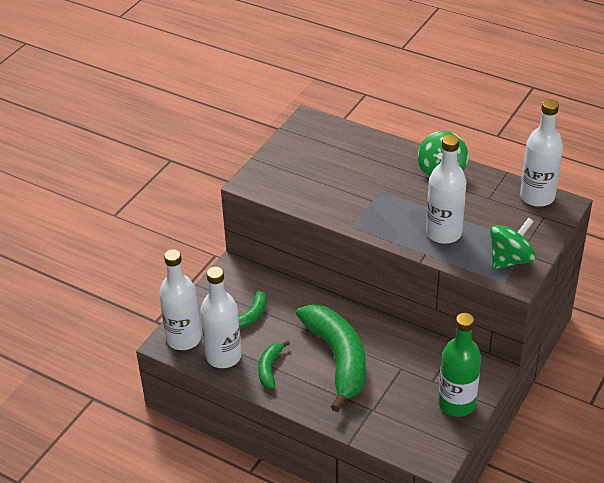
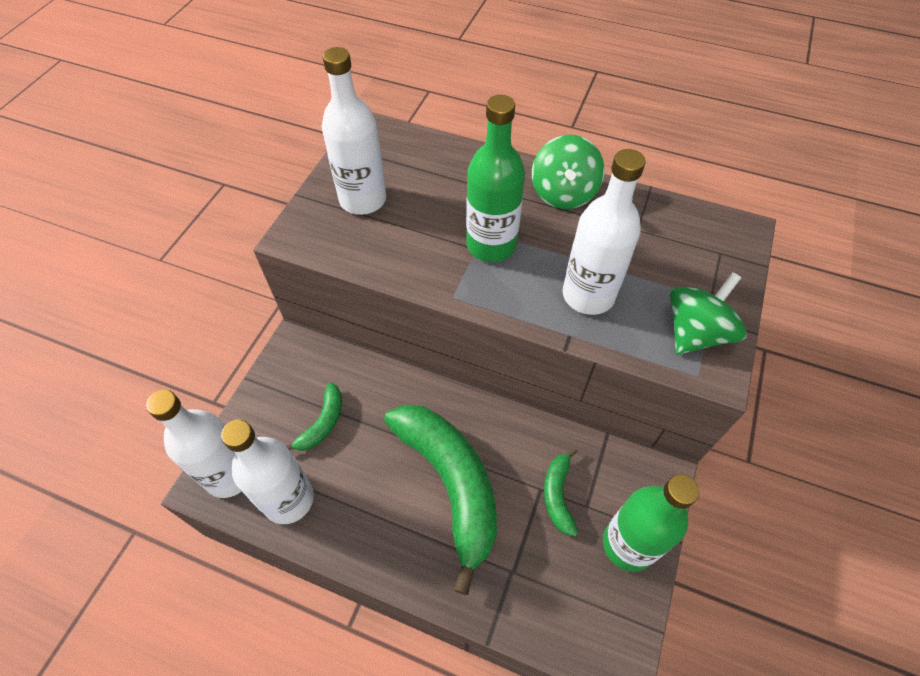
camera: 10 degrees left, 15 degrees up
green banana [258,341,290,389] -> green banana moved to [544,447,578,536]
white bottle [520,99,563,207] -> white bottle moved to [322,47,386,215]
none -> green bottle [466,95,525,262]

